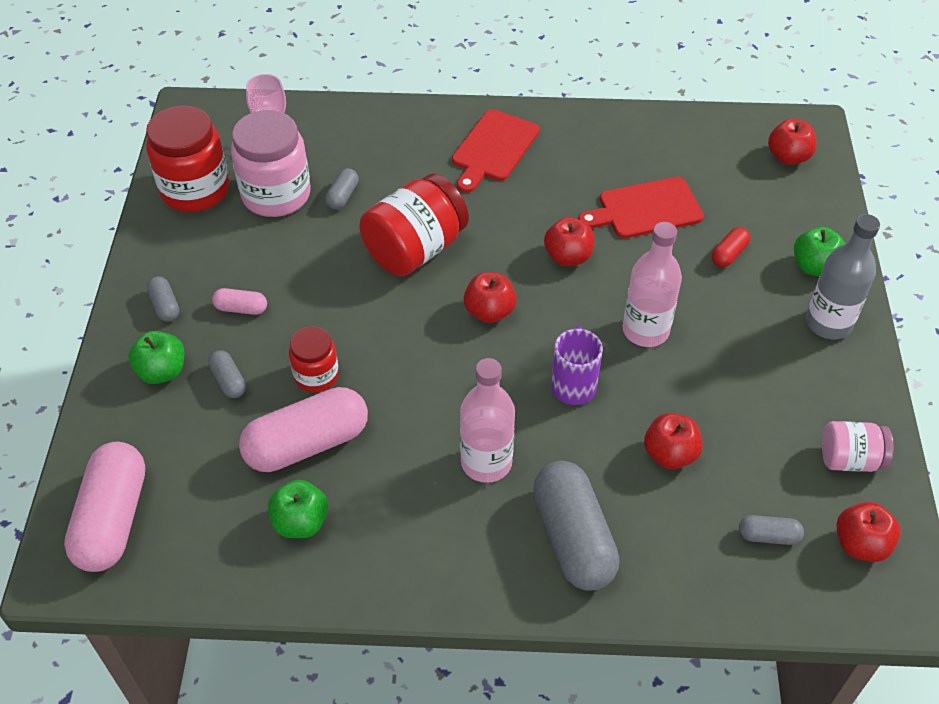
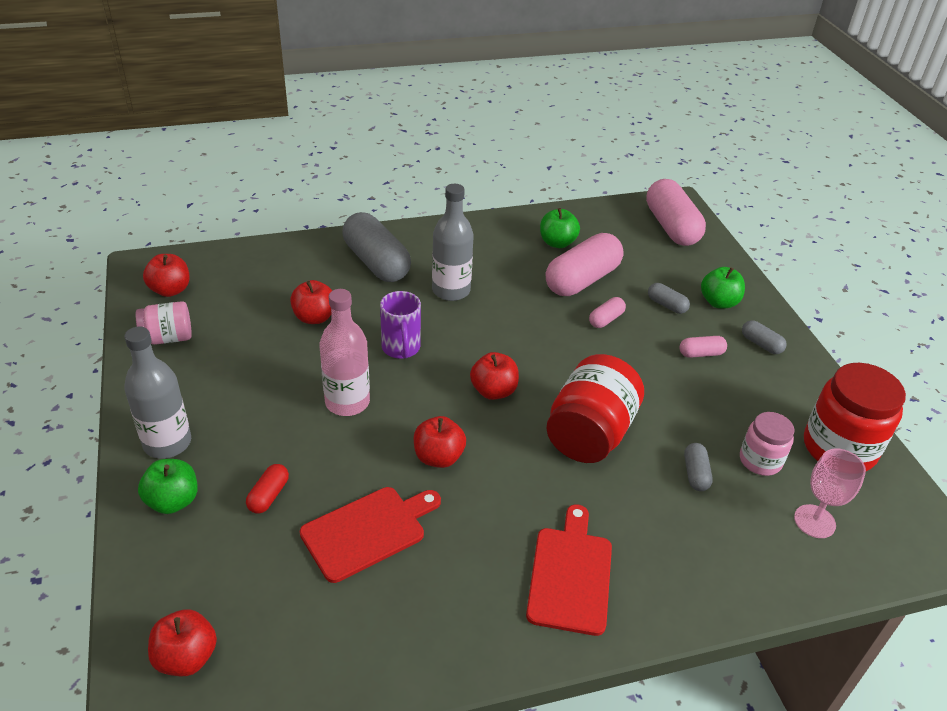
camera: 160 degrees right, 10 degrees down
pink jar [231,110,311,217] -> pink jar [740,412,794,476], size x0.57
red jar [289,326,339,392] -> pink capsule [589,297,626,328]
pink bottle [460,358,515,483] -> grey bottle [432,184,474,301]
grey capsule [739,515,804,545] -> none

